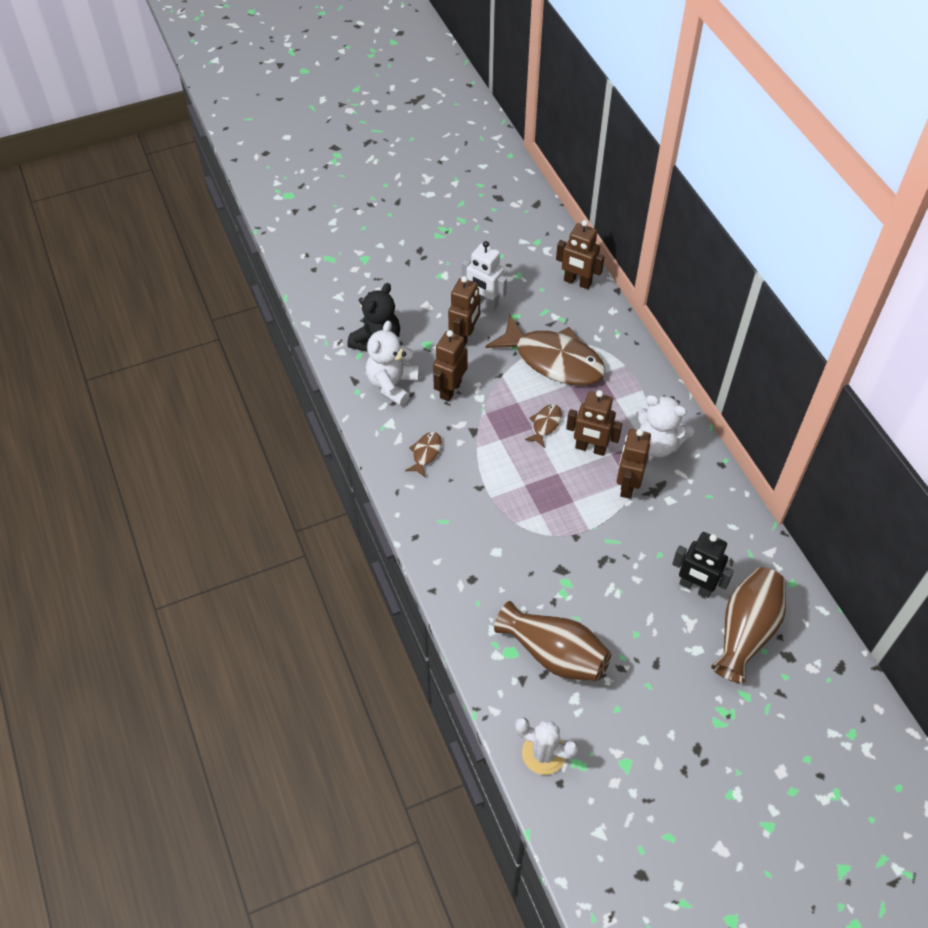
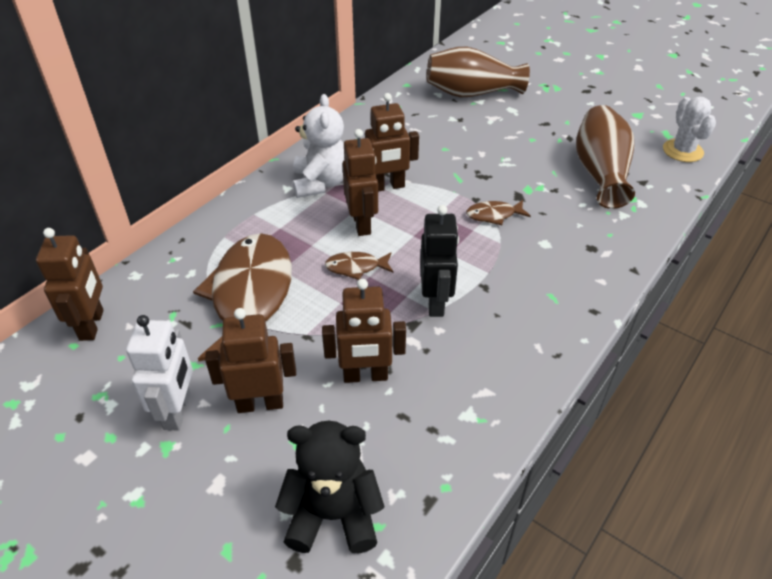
camera: 120 degrees left, 10 degrees down
white teddy bear [366,321,420,406] -> none
brown fish [405,432,442,478] -> brown fish moved to [466,200,531,225]
black robot [672,532,734,598] -> black robot moved to [420,205,459,317]

